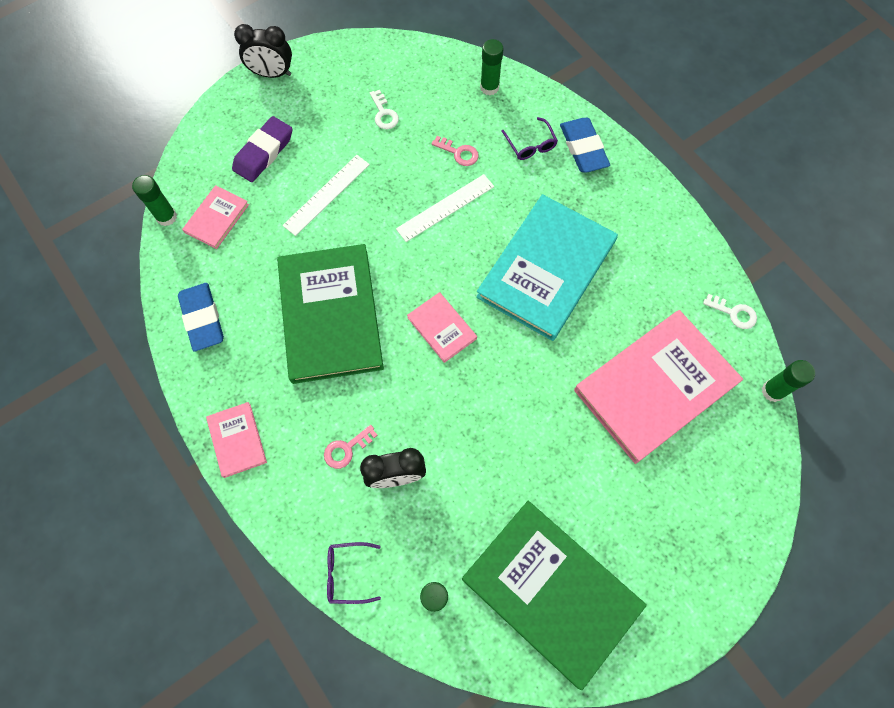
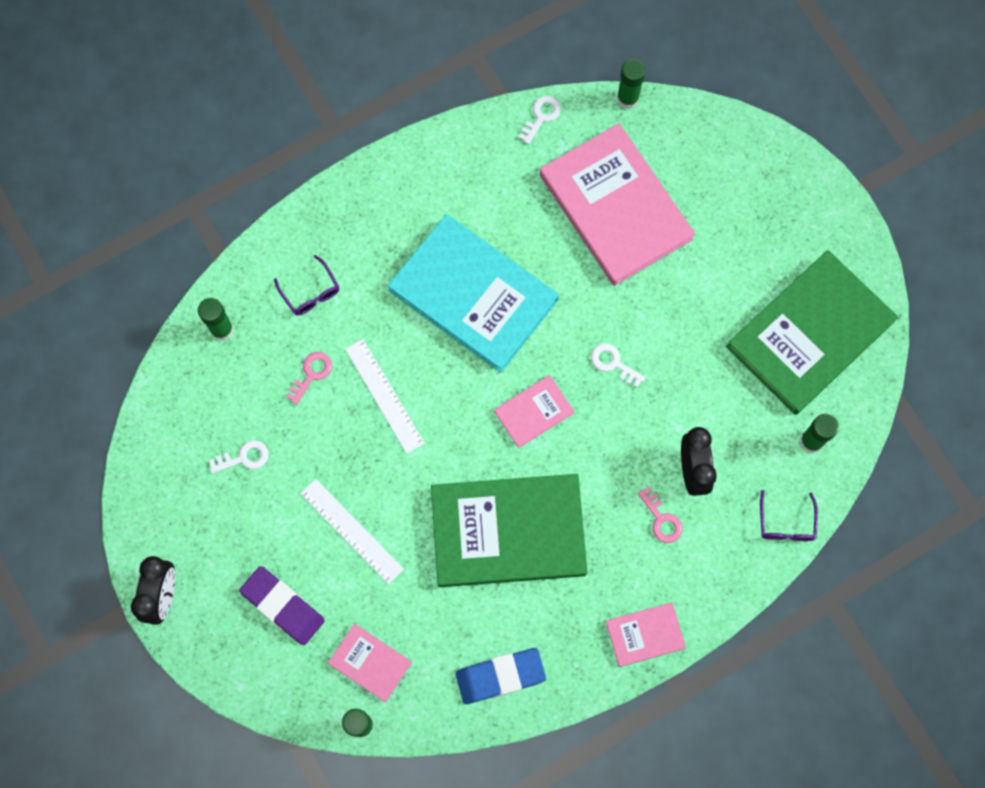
camera: 85 degrees left, 5 degrees up
purple glasses [502,117,558,160] -> purple glasses turned 75 degrees clockwise [274,255,339,315]
blue eraser [560,118,610,173] -> none
none -> white key [591,343,645,387]

